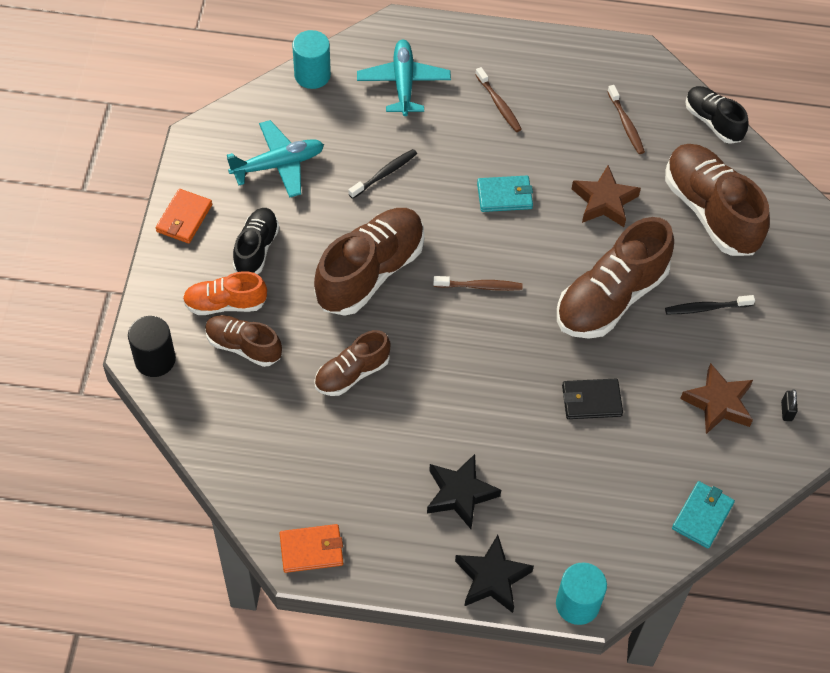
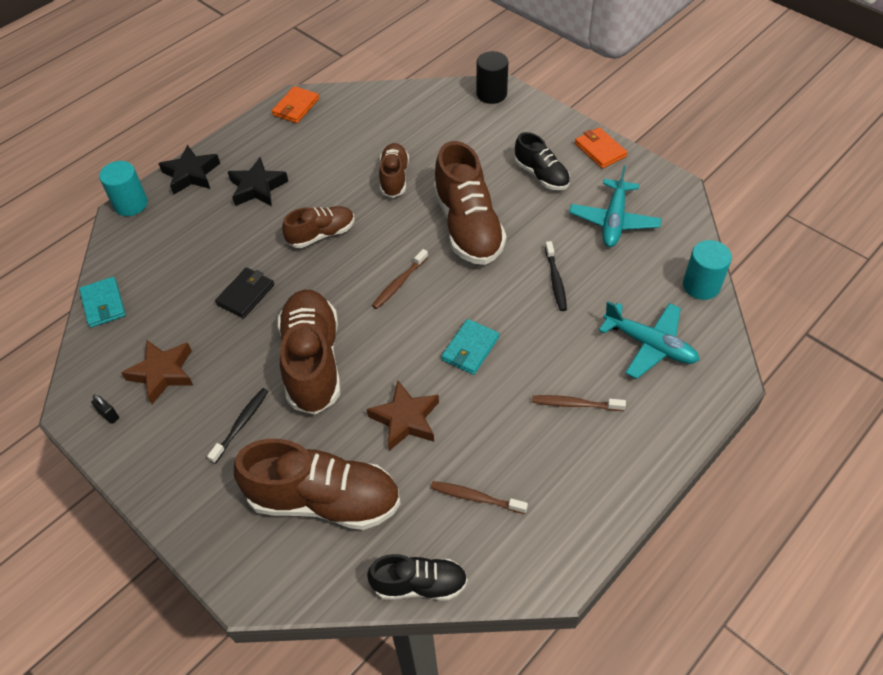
camera: 130 degrees right, 5 degrees down
orange shoe [183,271,267,315] -> none
brown shoe [205,315,282,367] -> brown shoe moved to [282,206,354,248]

